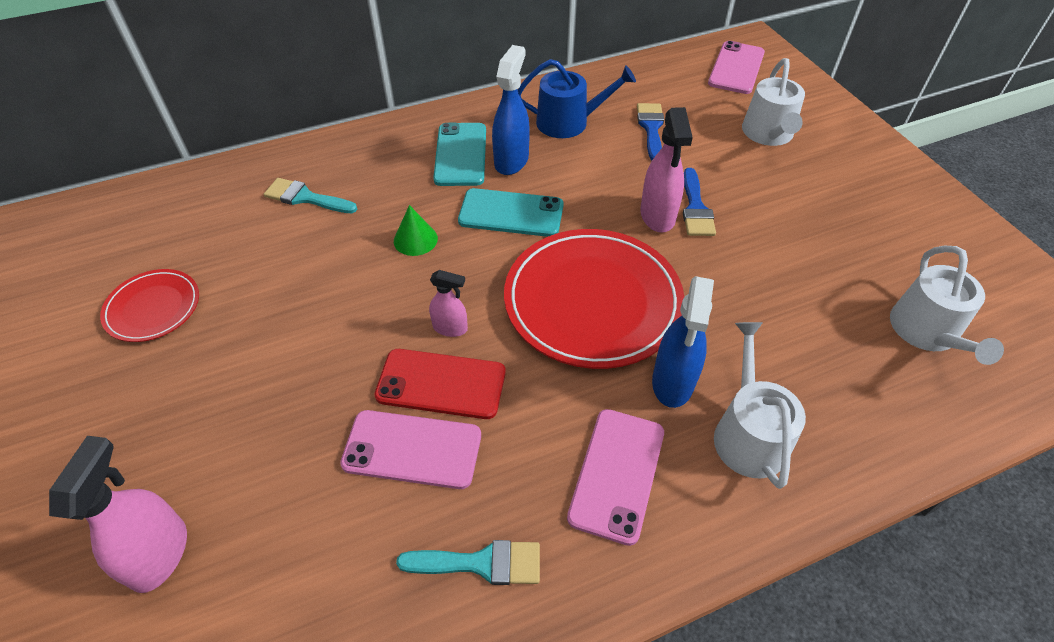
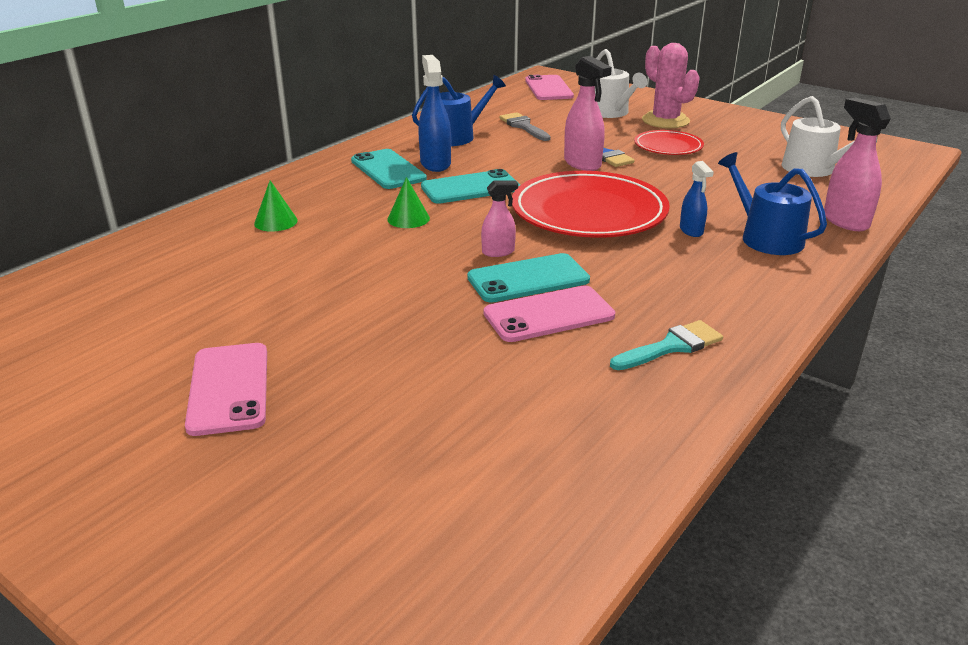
camera: 30 degrees left, 20 degrees down
pink spray bottle [49,436,187,593] -> pink spray bottle moved to [824,98,891,231]
red plate [100,269,199,342] -> red plate moved to [634,130,704,155]
turquoise brush [264,178,357,213] -> green cone [254,180,298,232]
red phone [374,349,506,419] -> turquoise phone [467,253,590,303]
pink phone [567,409,664,546] -> pink phone moved to [185,343,267,436]
blue brush [637,103,664,160] -> grey brush [500,112,551,141]
blue spray bottle [652,276,714,408] -> blue spray bottle [680,161,714,237], size x0.58
white watering can [714,322,806,489] -> blue watering can [718,152,827,255]
none -> pink cactus [642,43,700,128]

